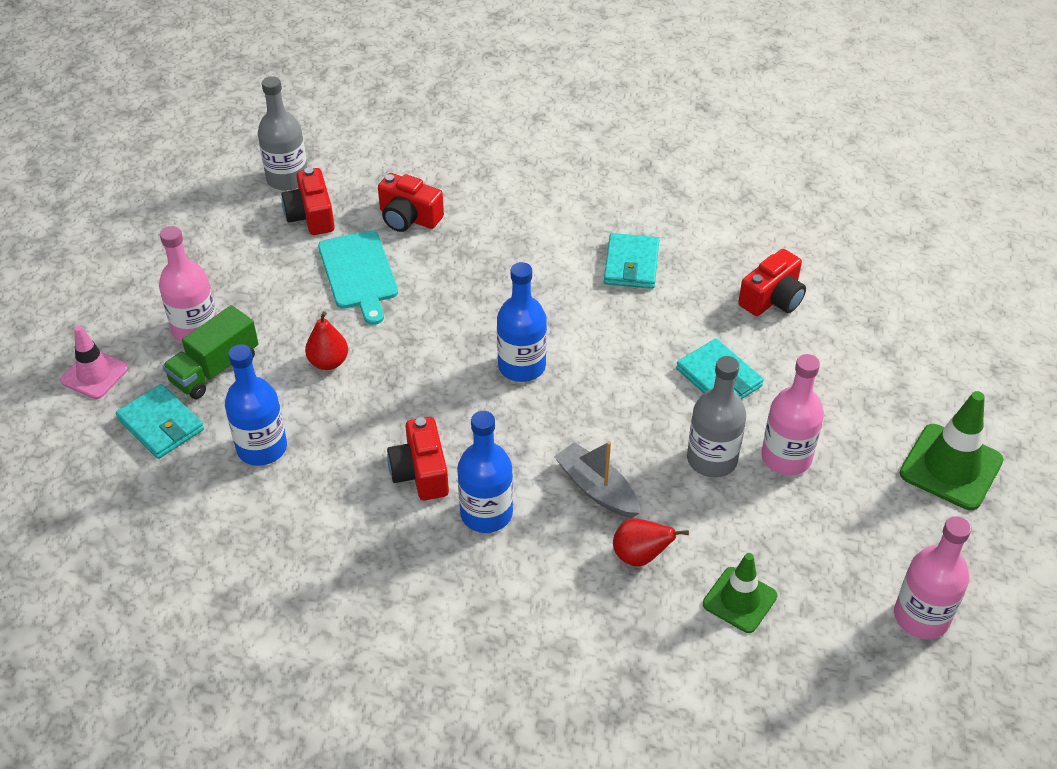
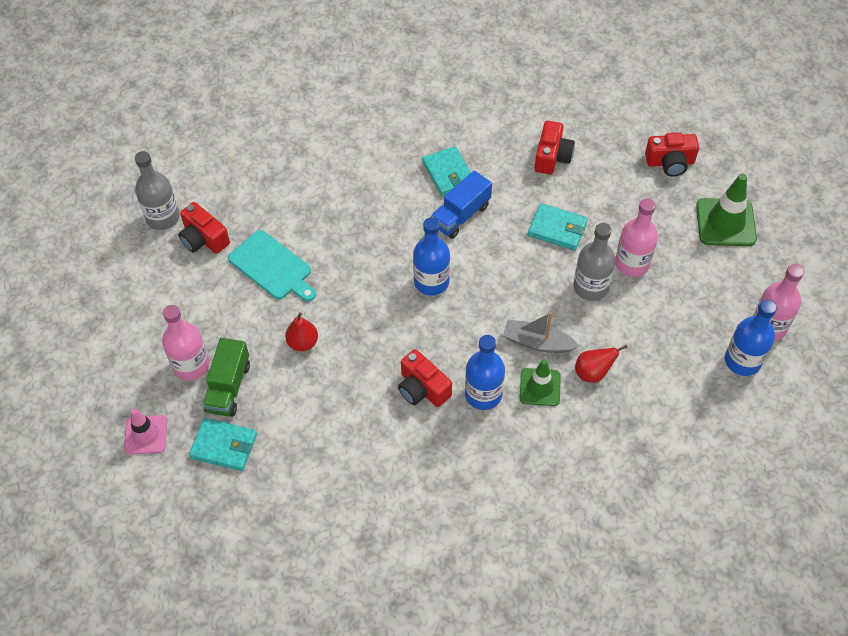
camera: 30 degrees left, 10 degrees up
blue bottle [225,344,287,466] -> blue bottle moved to [725,300,777,376]
red camera [378,173,444,232] -> red camera moved to [645,133,699,177]
green traffic cone [703,553,777,633] -> green traffic cone moved to [520,359,561,406]
none -> blue truck [431,170,492,239]

